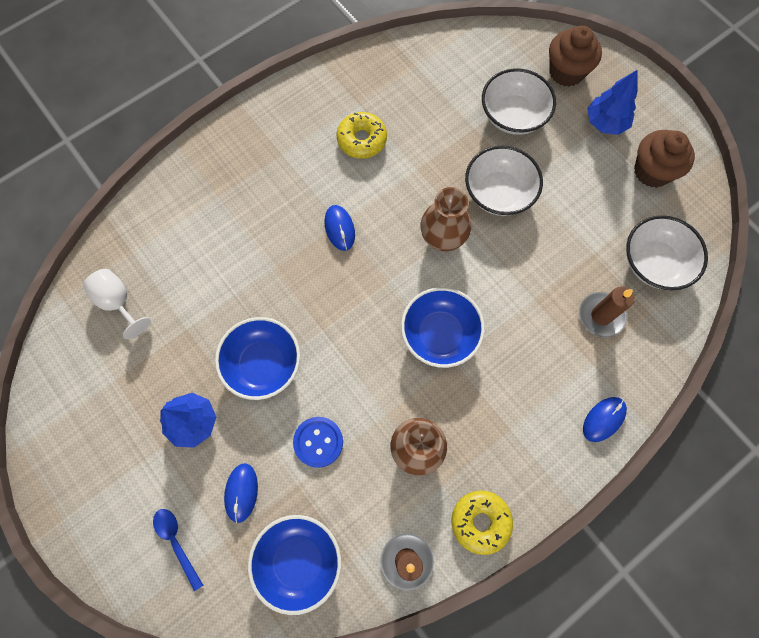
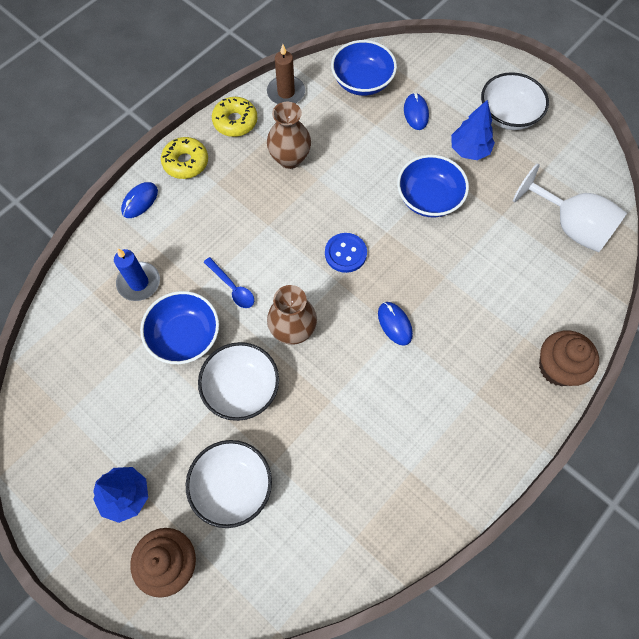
camera: 170 degrees right, 5 degrees down
white goblet [83,269,151,339] -> white goblet [513,163,627,252], size x1.61
blue spoon [153,509,204,591] -> blue spoon moved to [204,257,254,308]
blue button [293,417,343,468] -> blue button moved to [325,233,367,273]
yellow donut [337,112,387,159] -> yellow donut moved to [161,137,208,179]
blue bowl [401,287,485,368] -> blue bowl moved to [140,291,219,364]
brown candle [579,287,635,337] -> blue candle [114,248,160,301]
white bowl [626,215,708,290] -> white bowl moved to [481,72,549,130]
brown cupcake [634,130,695,188] -> brown cupcake moved to [539,330,599,386]

